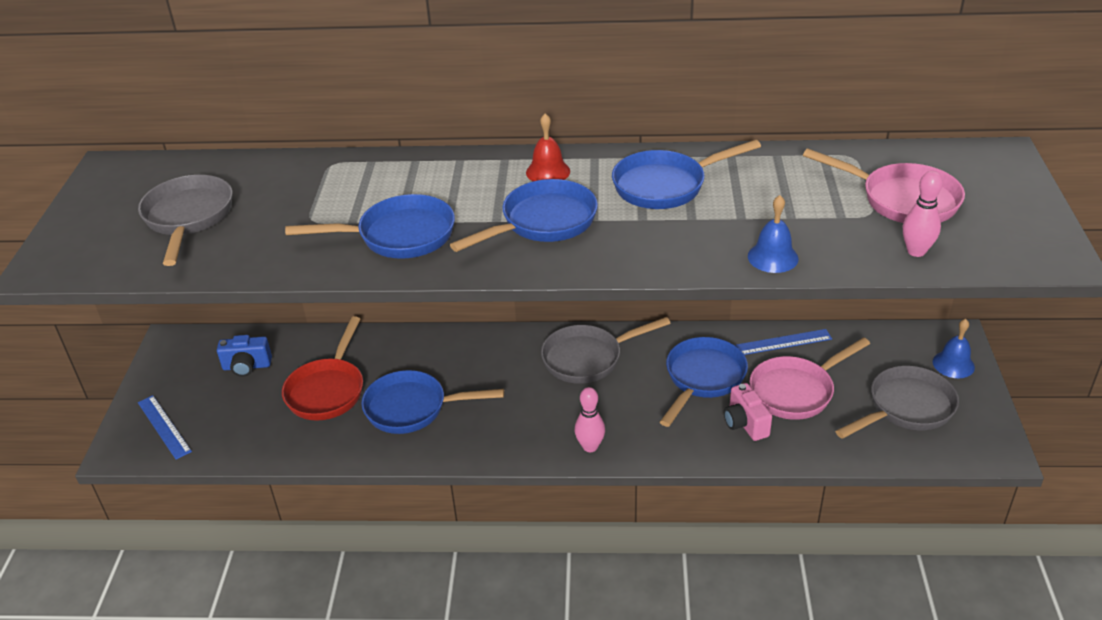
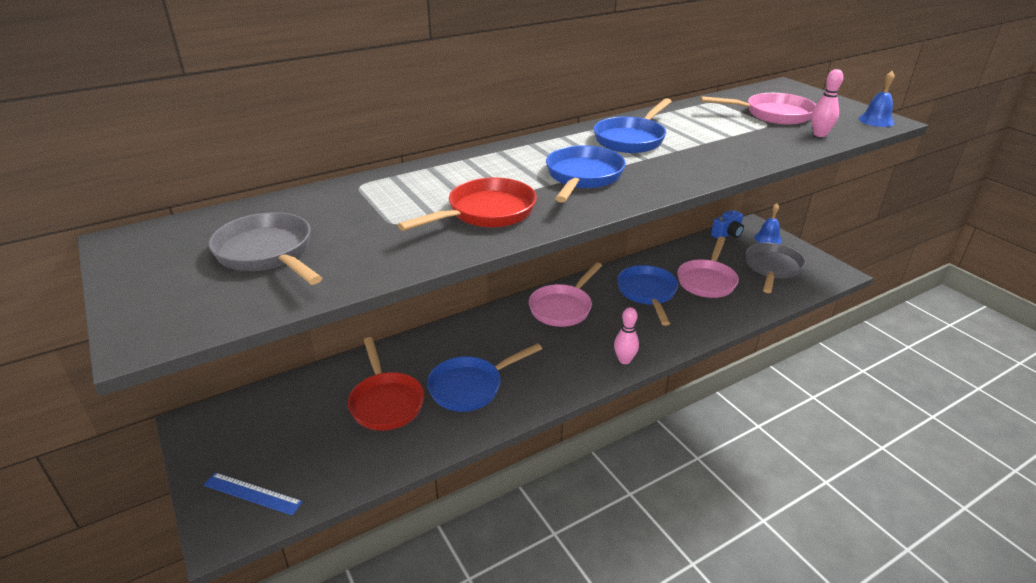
camera: 35 degrees left, 5 degrees down
blue camera [217,335,272,376] -> blue camera moved to [711,210,744,239]
blue pan [285,194,455,259] -> red pan [398,177,537,231]
red bell [526,113,570,181] -> none
grey pan [541,317,671,384] -> pink pan [529,263,602,327]
pink camera [724,383,772,441] -> none
blue ruler [735,329,832,355] -> none
blue bell [748,195,799,273] -> blue bell moved to [858,71,895,127]

